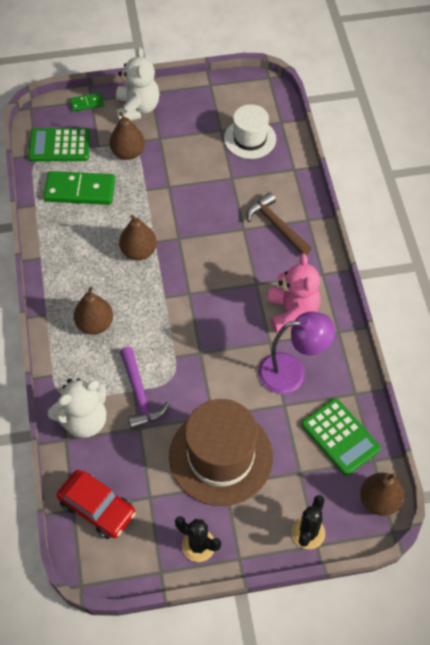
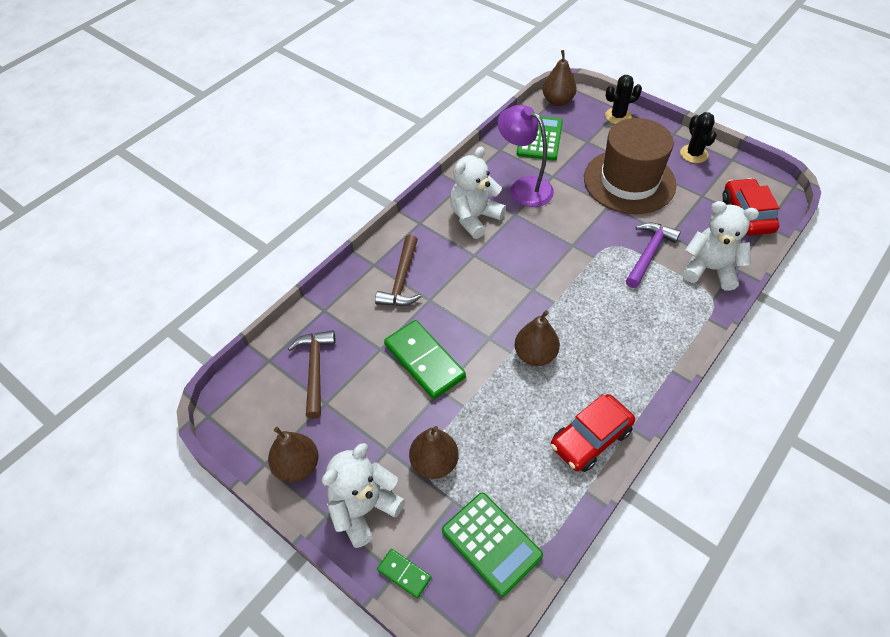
camera: 130 degrees left, 5 degrees down
green domino [43,171,115,205] -> green domino moved to [384,320,466,399]
brown pear [74,287,113,335] -> brown pear moved to [268,427,319,482]
white hat [224,104,276,159] -> brown hammer [288,330,335,419]
pink teddy bear [268,254,320,333] -> white teddy bear [450,147,506,239]
none -> red car [551,394,635,472]

